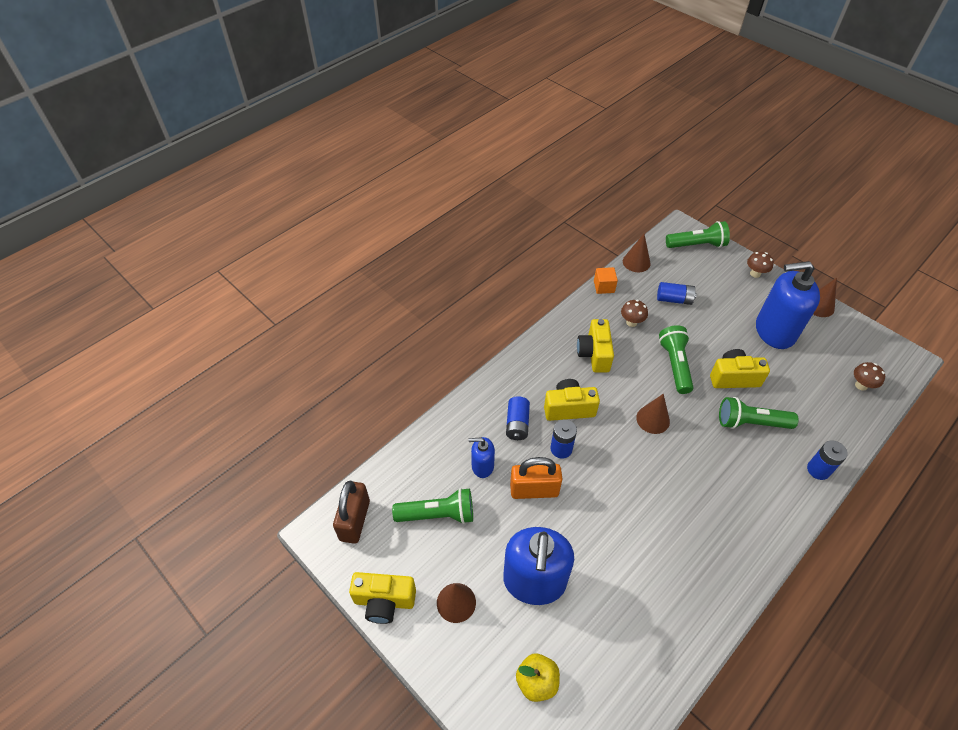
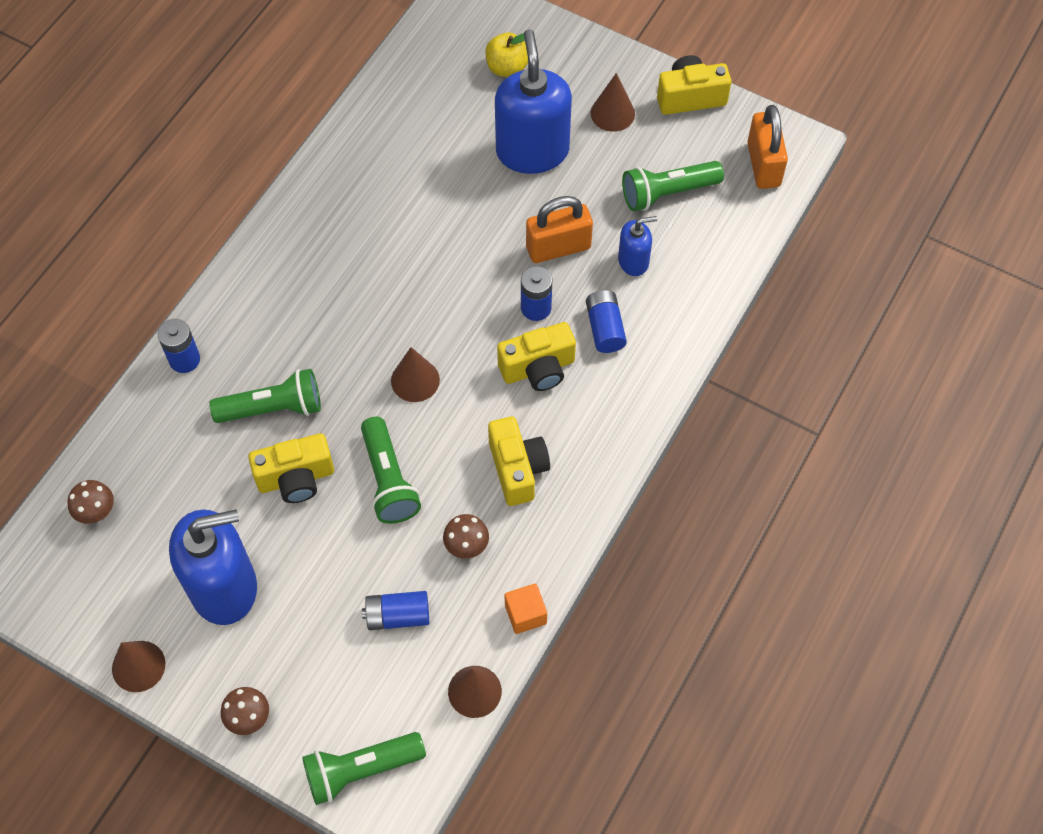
camera: 165 degrees right, 10 degrees up
brown padlock [333,481,370,544] -> orange padlock [747,105,788,189]

